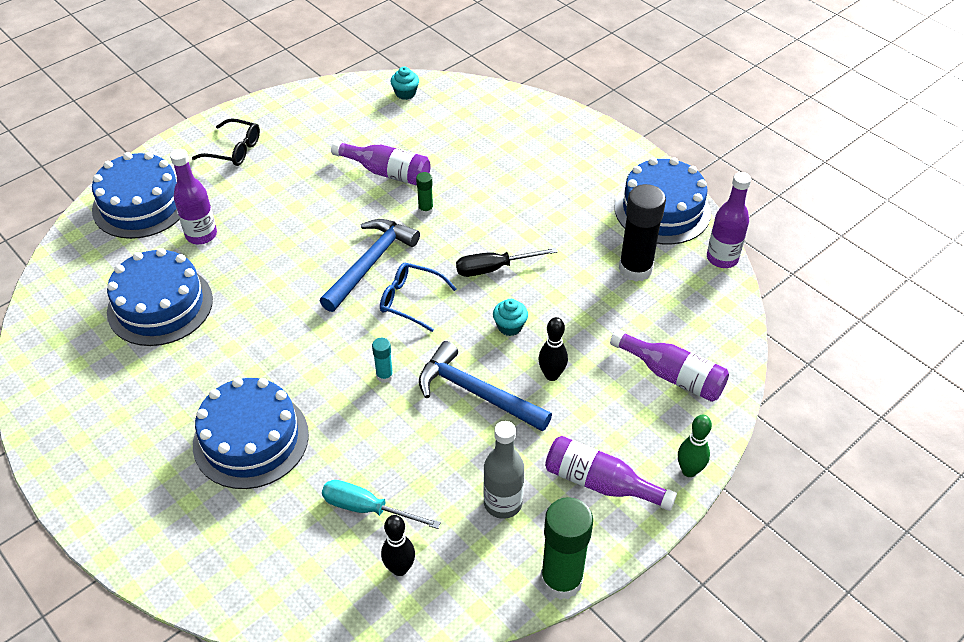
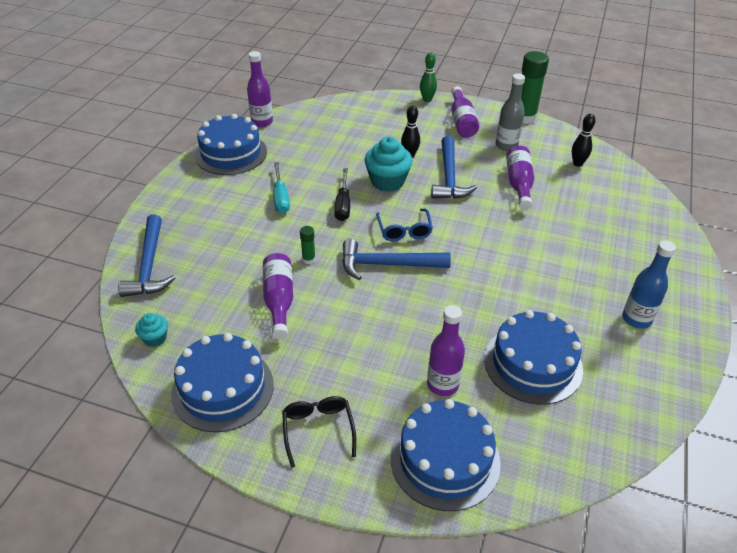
camera: 120 degrees left, 5 degrees down
blue cake [193,378,309,489] -> blue cake moved to [171,333,274,432]
turquoise screwdriver [322,480,441,529] -> turquoise screwdriver moved to [273,162,290,214]
turquoise glue stick [372,338,393,383] -> none
black screwdriver [456,248,558,277] -> black screwdriver turned 45 degrees clockwise [334,168,350,221]
turquoise cupcake [493,299,528,336] -> turquoise cupcake [364,136,413,192], size x1.89
purple bottle [610,329,729,402] -> purple bottle moved to [506,146,534,210]
black glue stick [619,184,666,282] -> none
none -> blue hammer [118,214,175,297]
none -> blue bottle [622,240,676,329]

